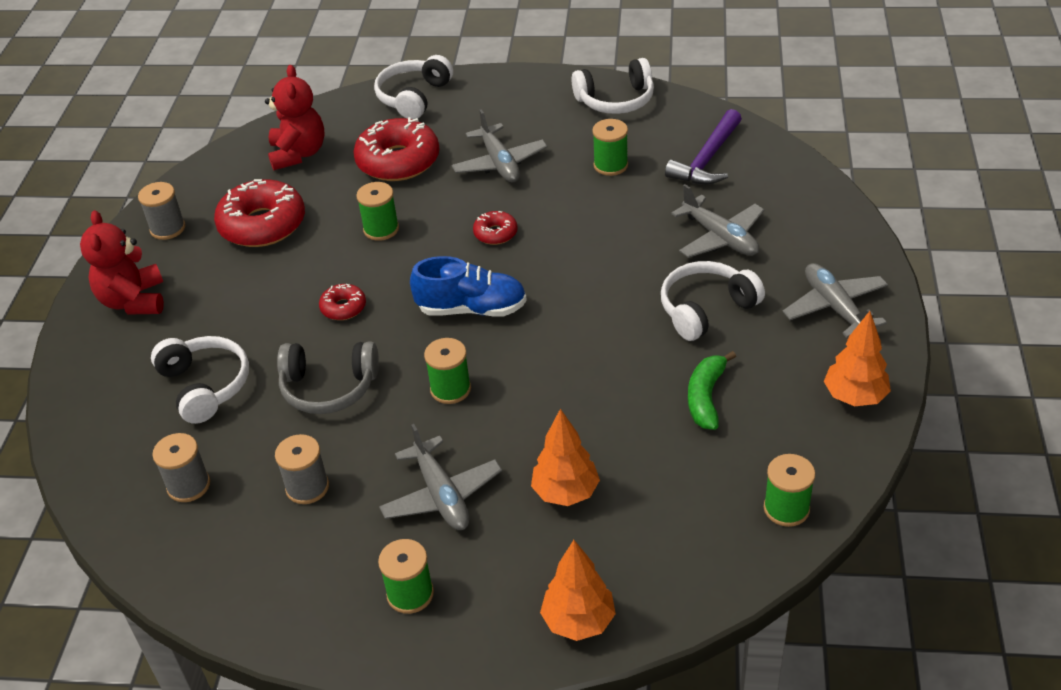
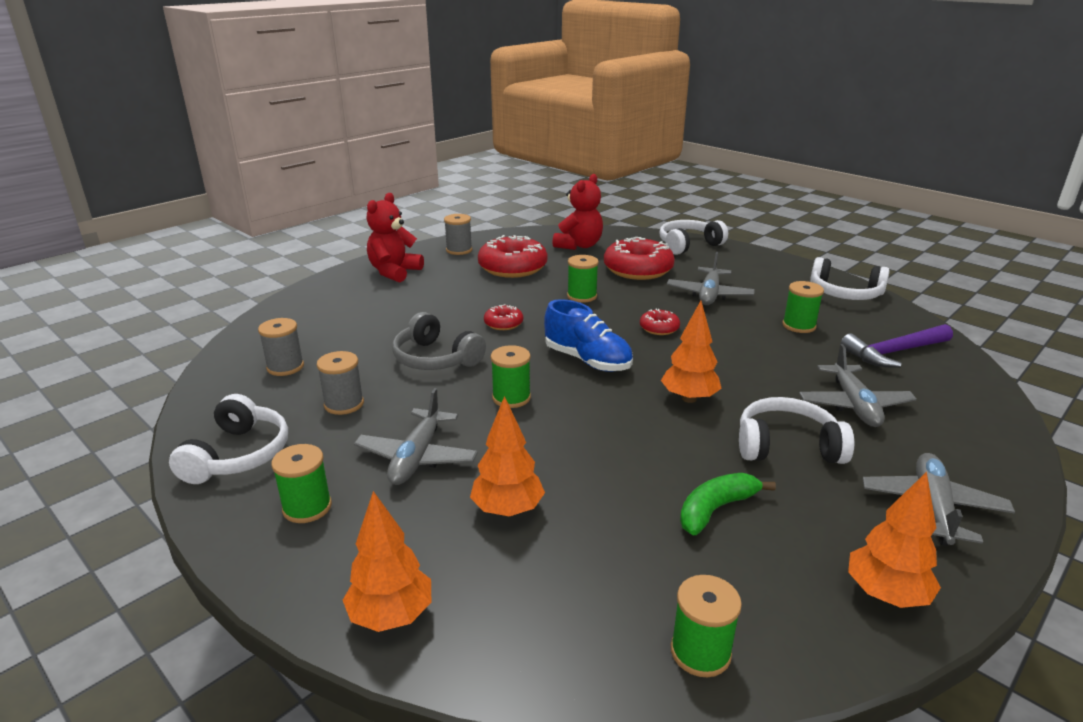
camera: 35 degrees right, 15 degrees down
white headphones [151,336,249,424] -> white headphones moved to [169,394,288,484]
none -> orange tree [661,301,722,403]

